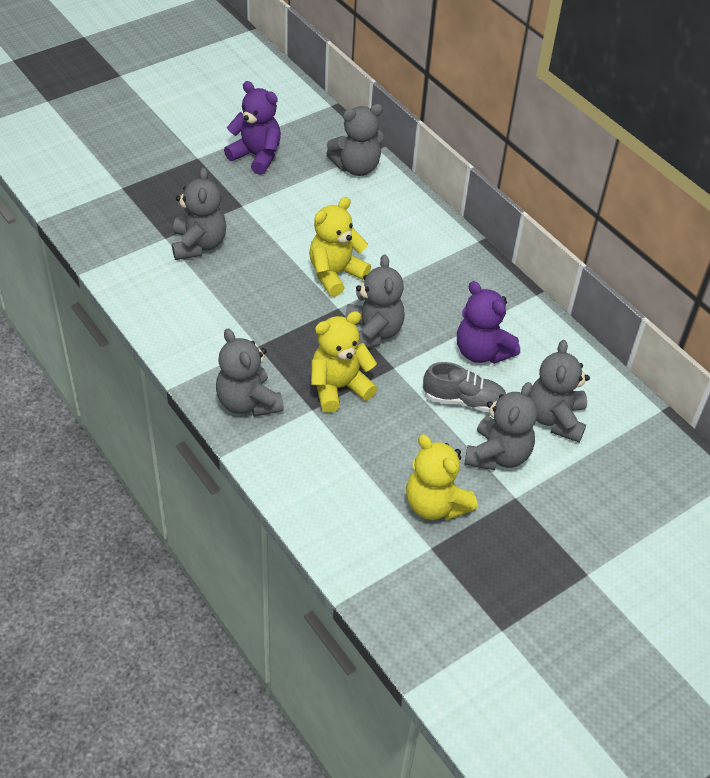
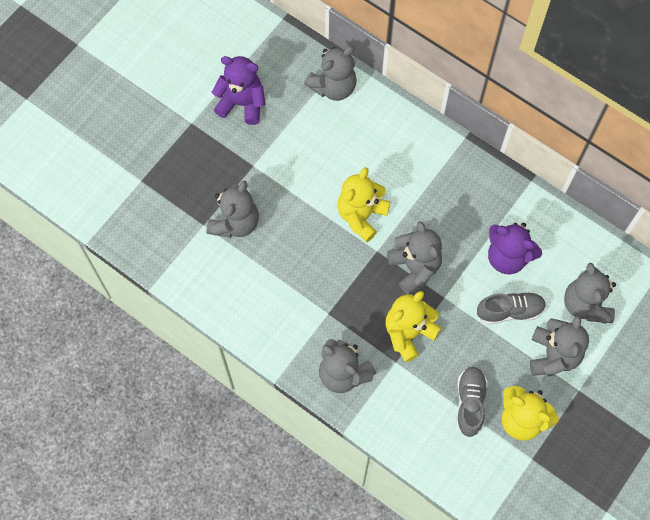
camera: 15 degrees left, 20 degrees up
grey teddy bear [172,167,226,260] -> grey teddy bear turned 45 degrees clockwise [207,180,259,238]
none -> grey shoe [456,366,488,438]

